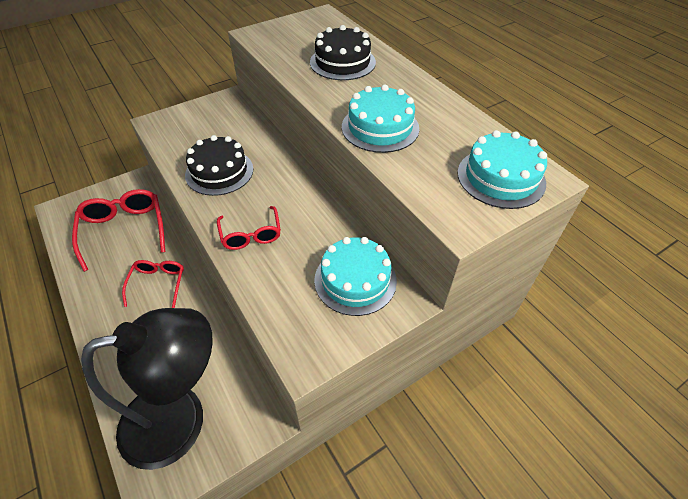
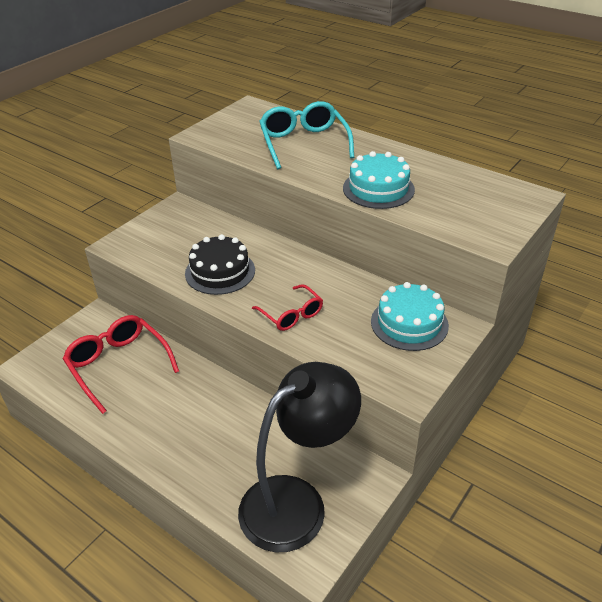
camera: 20 degrees left, 10 degrees down
red glasses [122,260,184,308] -> none
black cake [310,25,376,80] -> turquoise glasses [259,101,354,169]
turquoise cake [457,130,547,209] -> none

